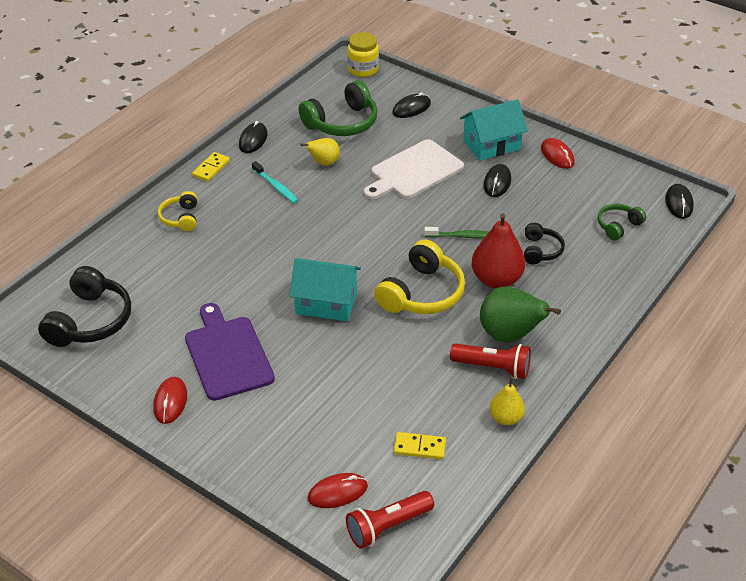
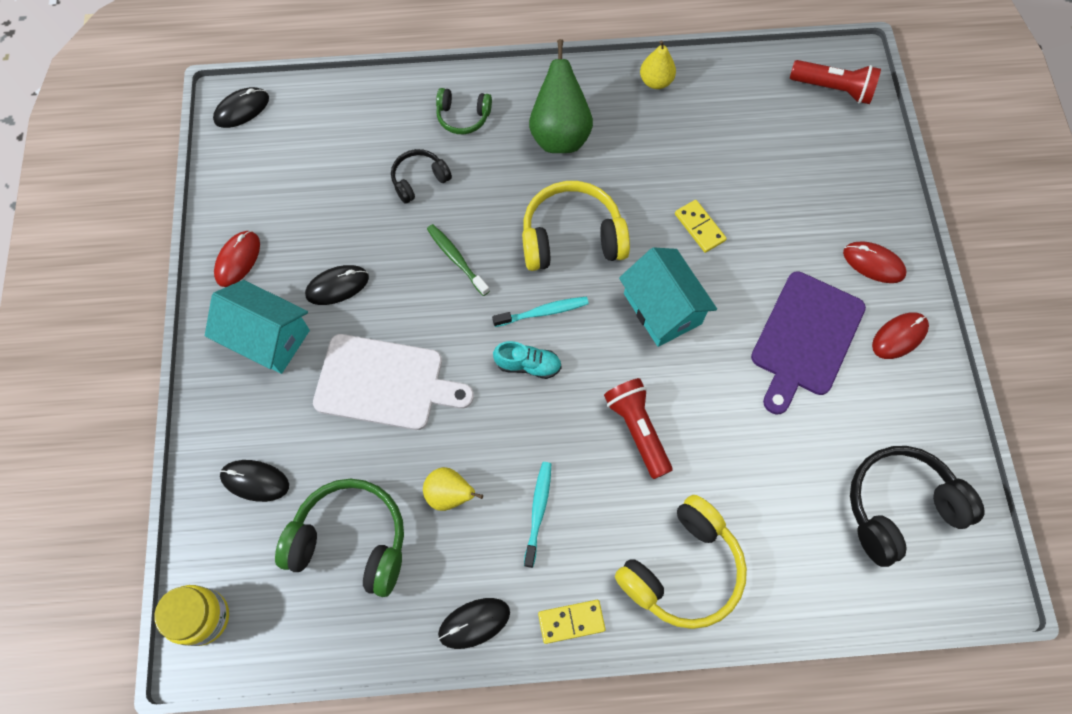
camera: 130 degrees left, 25 degrees up
yellow headphones [158,191,197,231] -> yellow headphones [615,495,747,629], size x1.79
red mouse [308,473,368,508] -> red mouse moved to [843,241,907,283]
yellow domino [394,432,446,459] -> yellow domino moved to [675,200,727,253]
red flashlight [450,343,531,379] -> red flashlight moved to [604,378,672,479]
red pear [472,213,525,288] -> none
green headphones [598,203,646,241] -> green headphones moved to [436,88,492,134]
none -> turquoise toothbrush [492,297,589,327]
none -> turquoise shoe [493,341,562,379]

